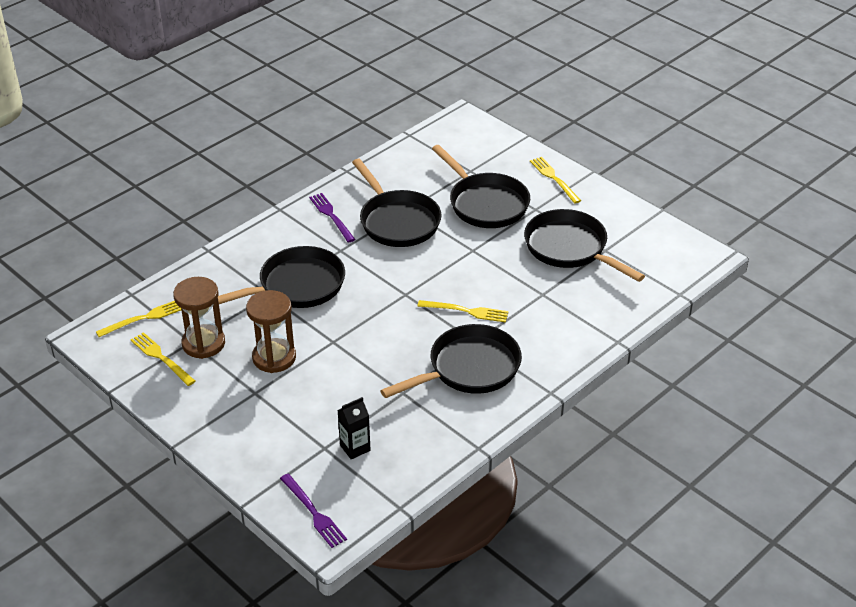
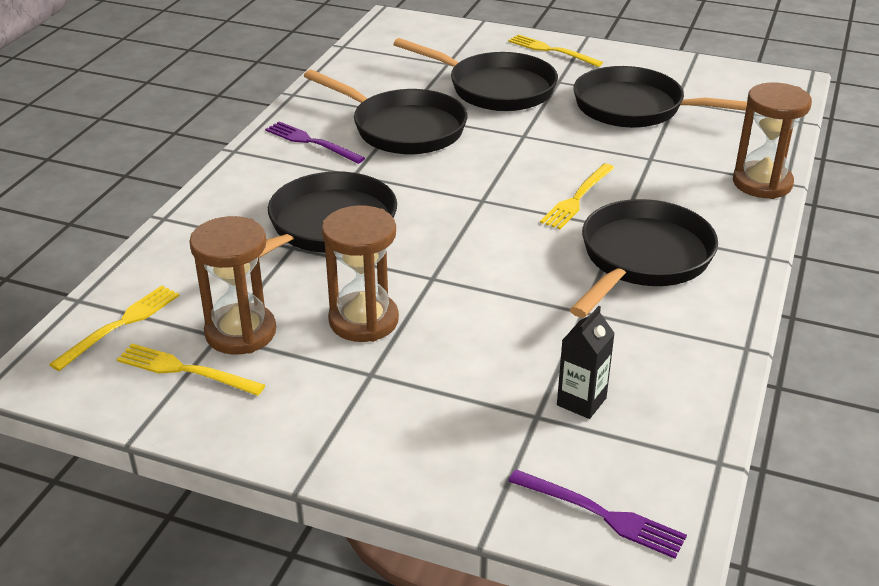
camera: 25 degrees left, 5 degrees down
yellow fork [417,300,509,323] -> yellow fork turned 135 degrees clockwise [540,164,614,229]
none -> brown hourglass [733,83,812,199]

